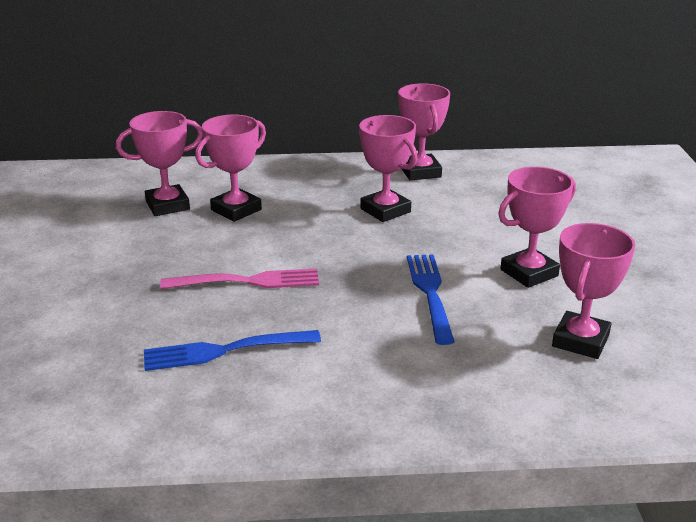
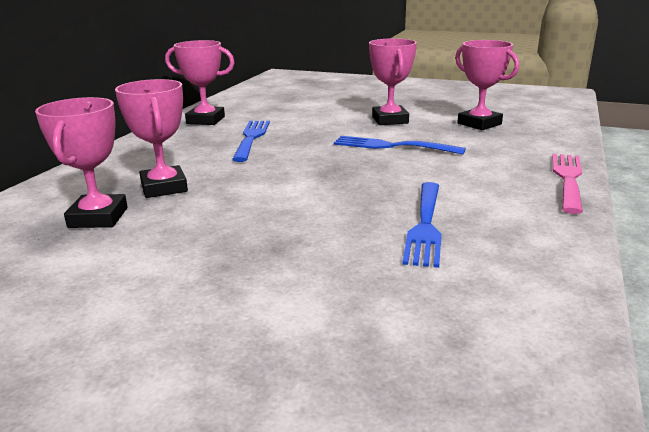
camera: 65 degrees left, 5 degrees down
pink fork [160,268,319,289] -> pink fork moved to [552,154,583,214]
pink trophy [359,115,417,222] -> blue fork [232,121,270,162]

